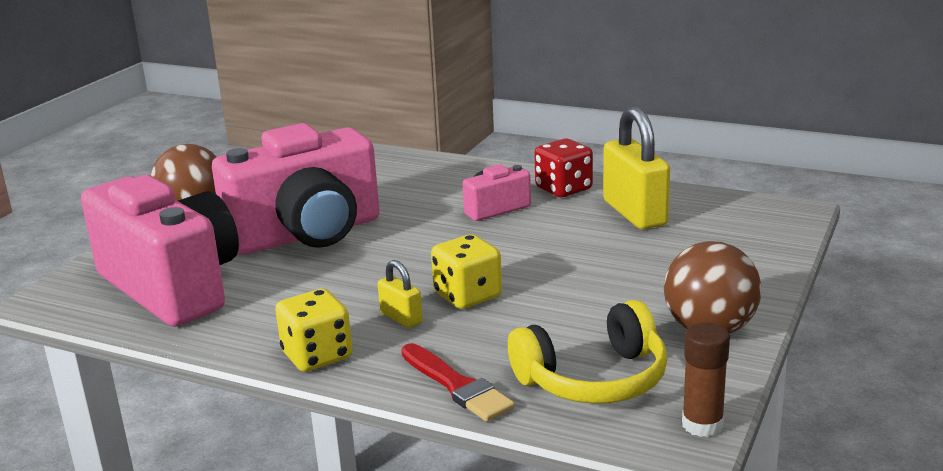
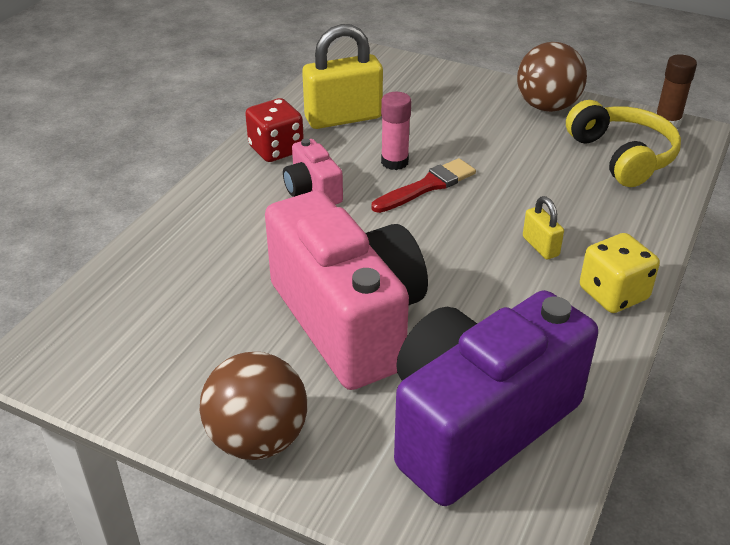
camera: 90 degrees left, 15 degrees up
pink camera [81,175,239,327] -> purple camera [394,290,598,506]
yellow padlock [378,260,423,328] -> yellow padlock turned 75 degrees counterclockwise [523,196,564,260]
red brush [401,343,515,422] -> red brush moved to [372,158,476,213]
yellow dice [431,234,502,309] -> none
none -> pink glue stick [381,92,411,170]

